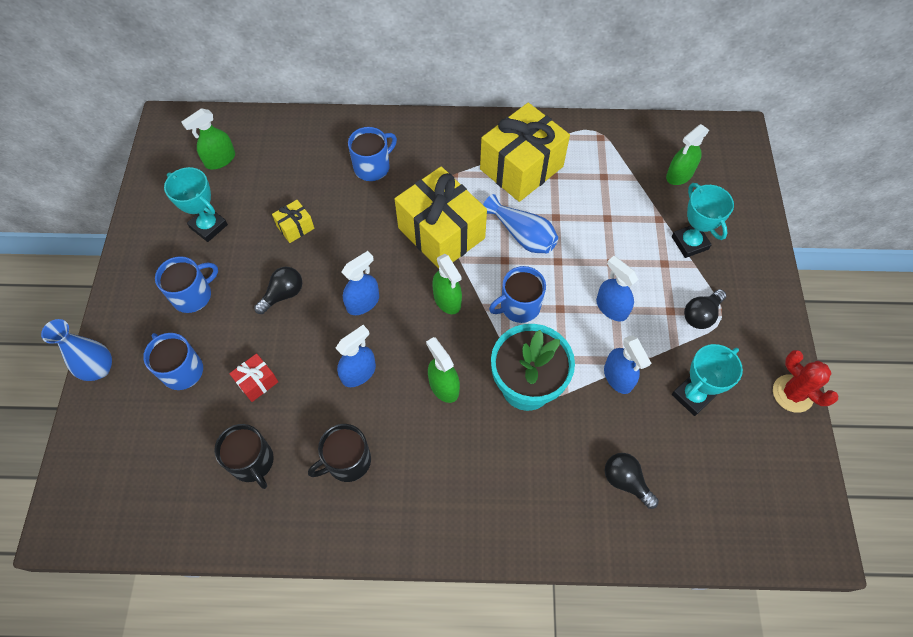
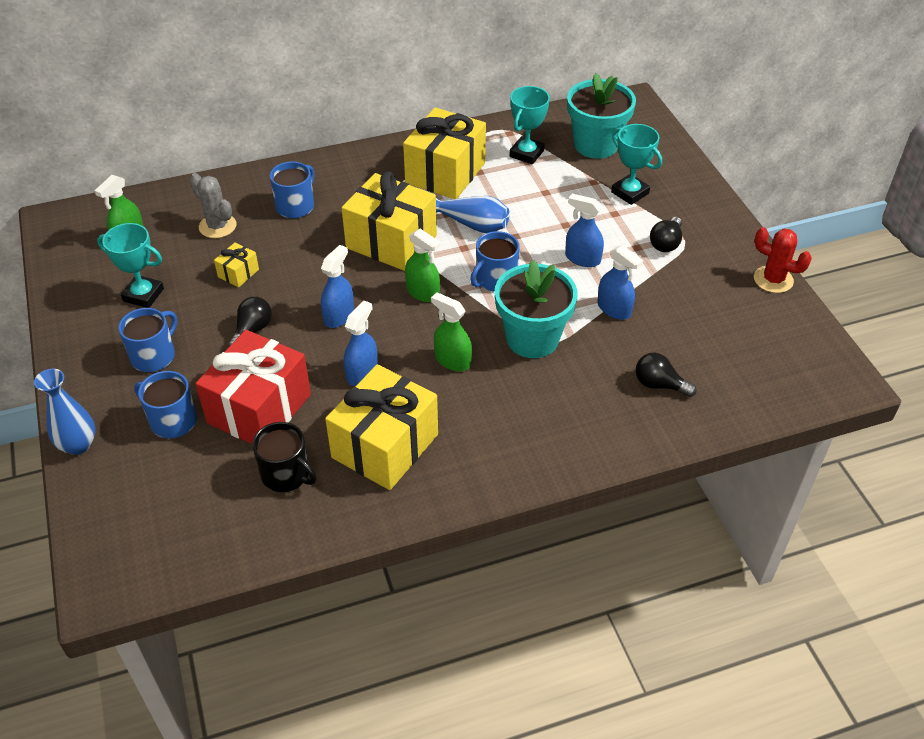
camera: 20 degrees left, 15 degrees down
red gift [229,353,278,402] -> red gift [195,330,311,444], size x2.30
black mug [308,424,371,482] -> yellow gift [325,364,438,490]
green spray bottle [666,124,709,185] -> turquoise flower pot [567,73,636,159]
turquoise trophy [672,344,743,416] -> turquoise trophy moved to [510,86,550,164]
none -> grey cactus [190,173,236,238]

